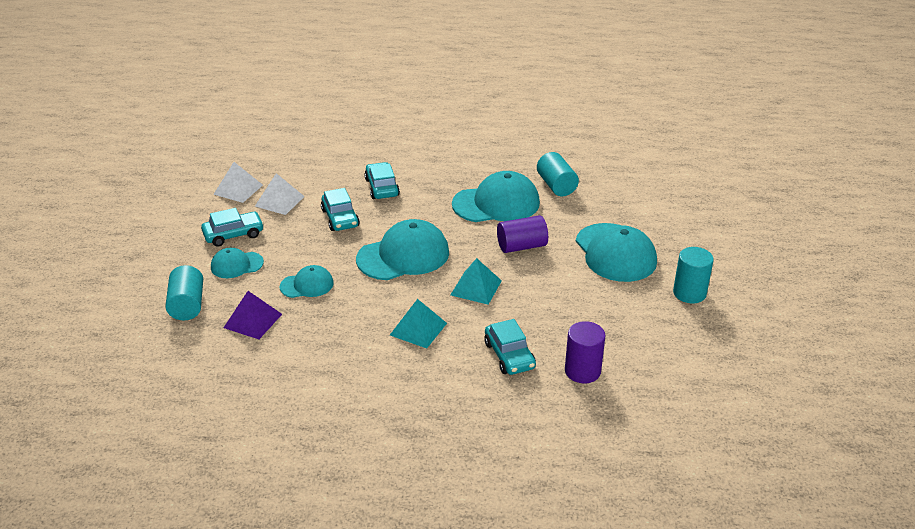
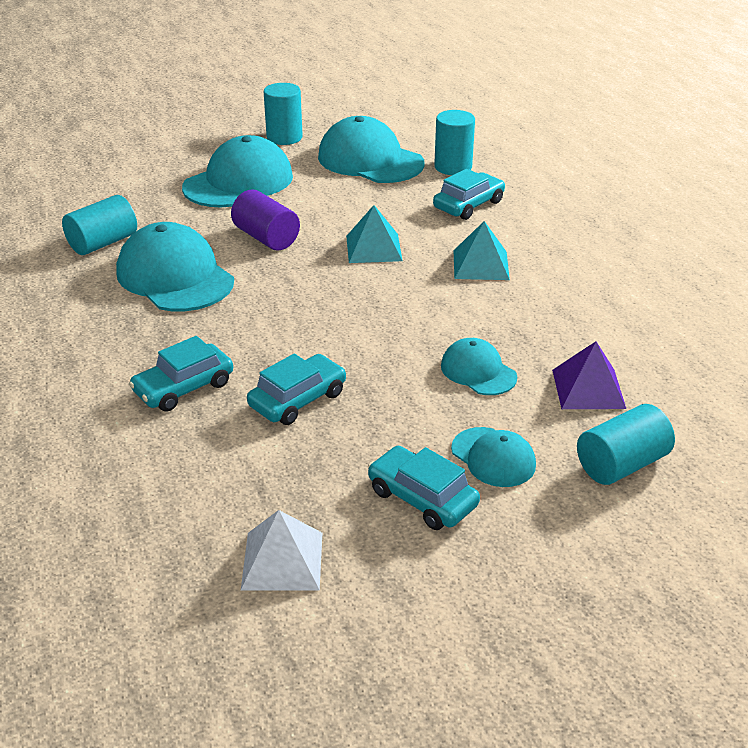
camera: 115 degrees left, 0 degrees up
white pyramid [255,173,305,215] -> none
turquoise cap [356,219,449,280] -> turquoise cap moved to [318,116,425,183]
purple cylinder [565,321,606,383] -> turquoise cylinder [434,110,475,175]

